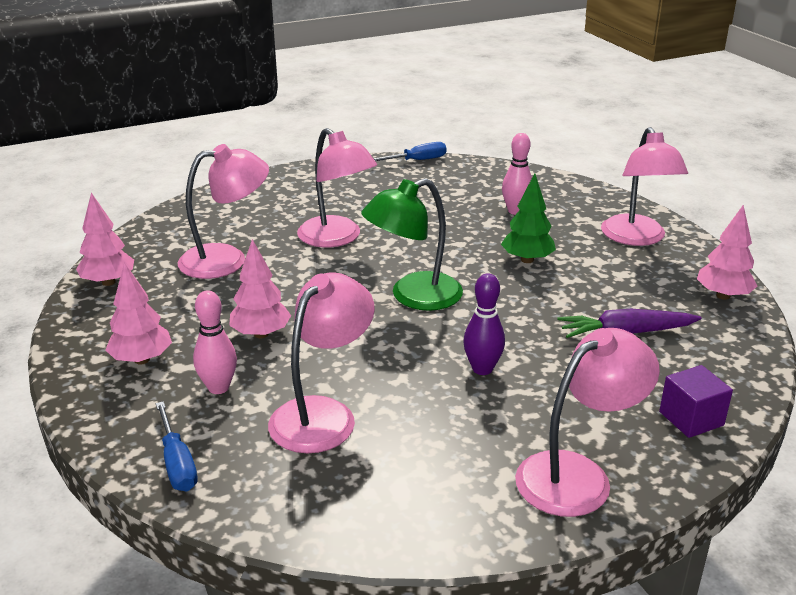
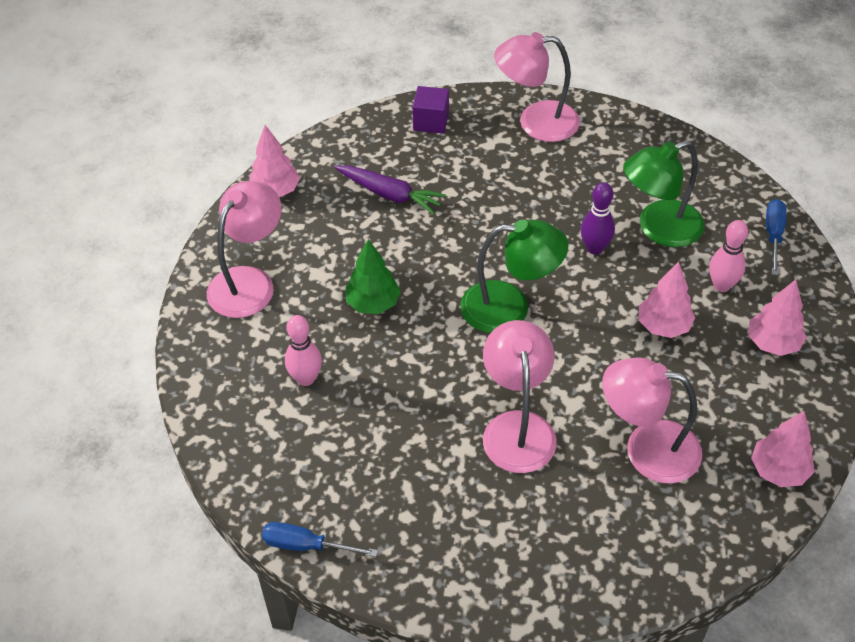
camera: 145 degrees left, 20 degrees up
pink lamp [268,272,375,453] -> green lamp [623,140,704,247]
purple bowling pin [463,273,505,375] -> purple bowling pin moved to [581,182,615,255]

